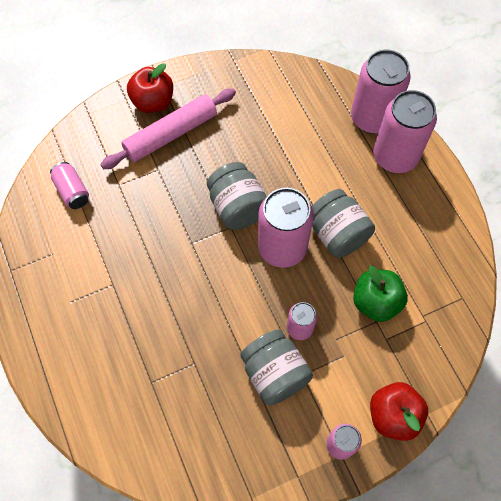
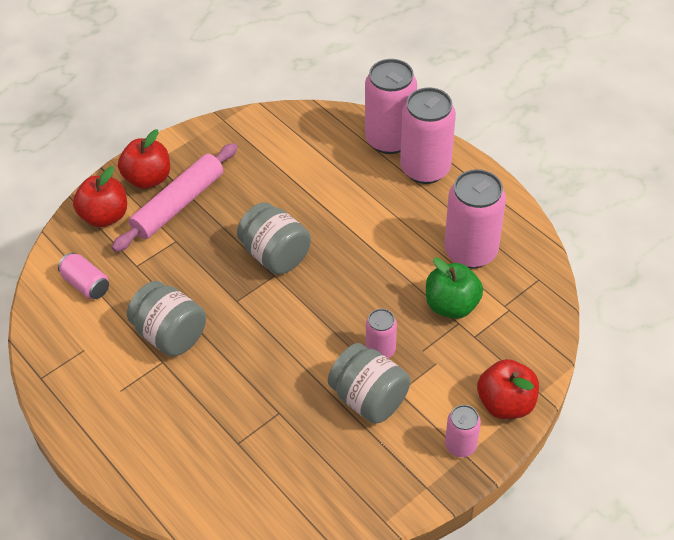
camera: 15 degrees left, 15 degrees down
pink can [258,188,314,268] -> pink can moved to [444,169,506,268]
grey jar [312,189,375,258] -> grey jar moved to [127,281,206,356]
none -> red apple [73,166,127,227]

